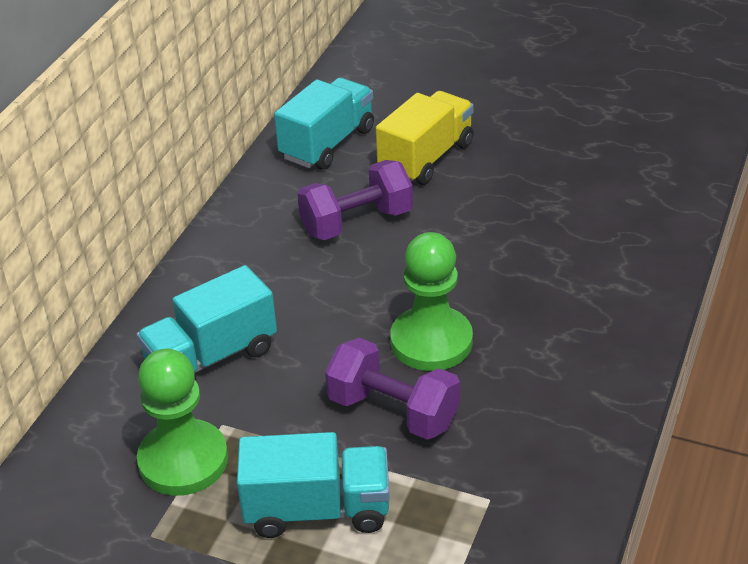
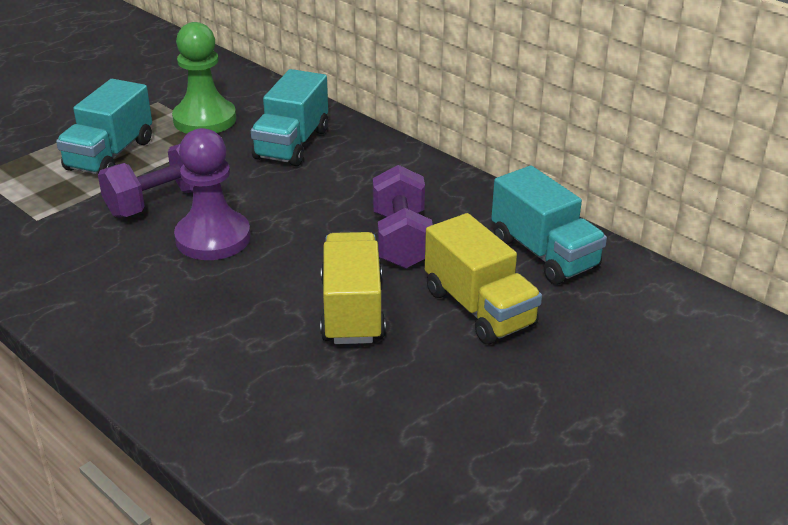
camera: 110 degrees right, 5 degrees down
turquoise truck [137,265,277,381] -> turquoise truck turned 150 degrees counterclockwise [251,69,328,166]
green pawn [390,232,473,371] -> purple pawn [174,128,251,260]
none -> yellow truck [320,232,386,344]

